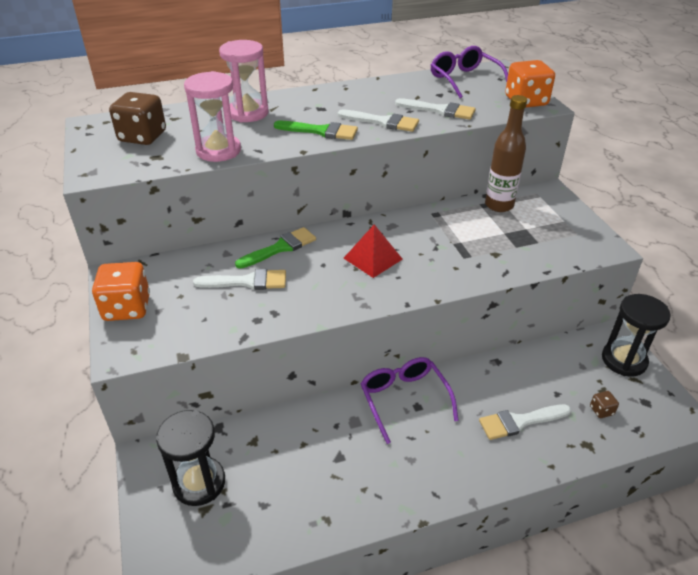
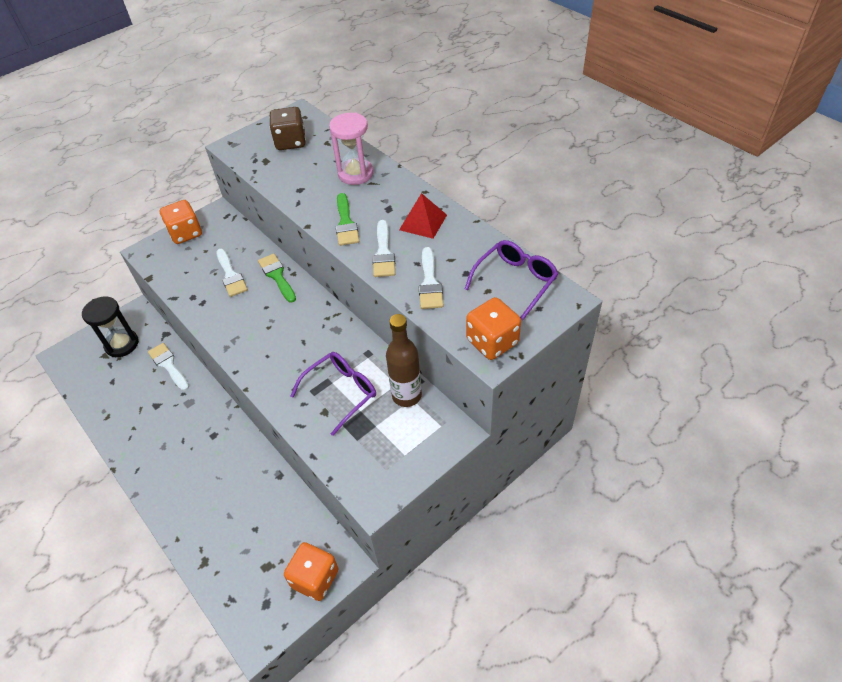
camera: 70 degrees right, 10 degrees up
pink hourglass [184,71,241,162] -> none
green brush [235,227,316,269] -> green brush turned 150 degrees counterclockwise [258,254,296,303]
red pyramid [344,224,403,278] -> red pyramid moved to [399,193,447,239]
purple glasses [360,357,459,444] -> purple glasses moved to [291,352,376,436]
white brush [479,404,571,440] -> white brush moved to [148,343,189,391]
brown dice [590,391,619,418] -> none
black hourglass [602,294,671,377] -> orange dice [284,542,338,601]

